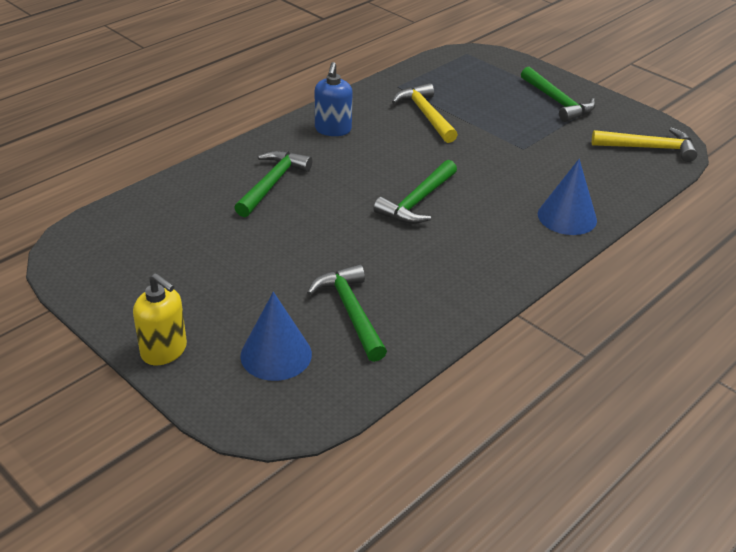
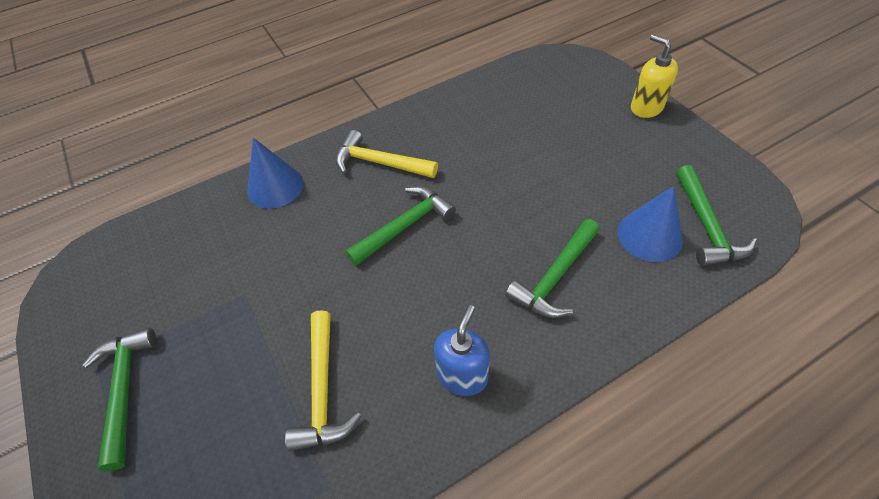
camera: 160 degrees left, 15 degrees up
blue cone [240,292,312,381] -> blue cone moved to [618,186,683,262]
green hammer [307,264,387,362] -> green hammer moved to [676,165,757,266]
yellow hammer [592,127,698,162] -> yellow hammer moved to [336,130,438,178]

